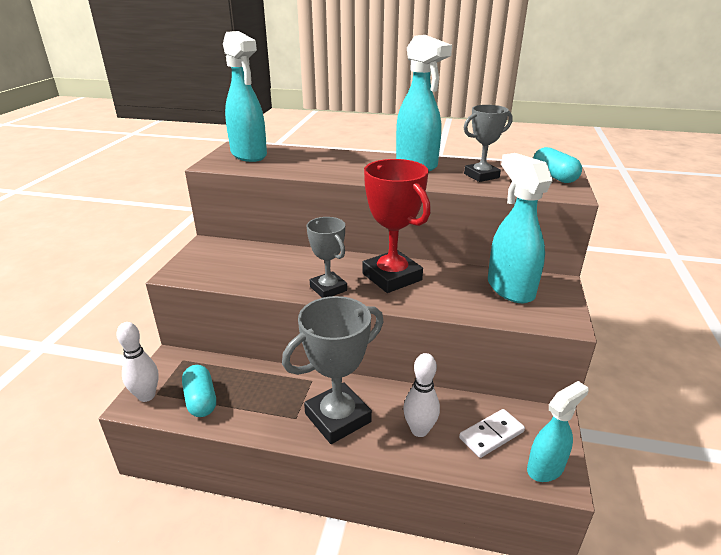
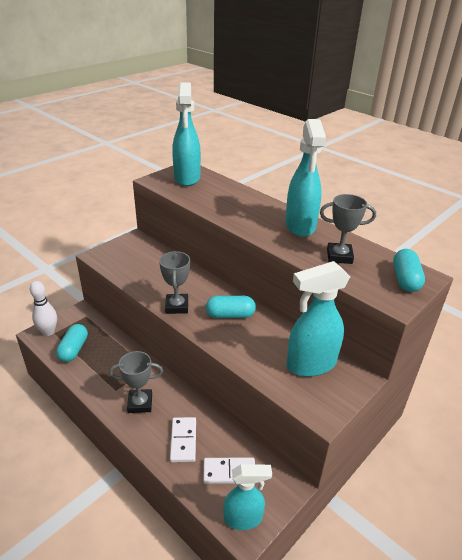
camera: 30 degrees right, 5 degrees up
grey trophy [282,296,384,444] -> grey trophy [109,351,163,413], size x0.61
red trophy [362,159,431,293] -> turquoise capsule [206,296,256,318]
white bowling pin [403,353,440,437] -> white domino [170,417,196,462]
turquoise spray bottle [488,153,553,303] -> turquoise spray bottle turned 120 degrees counterclockwise [287,261,350,377]

